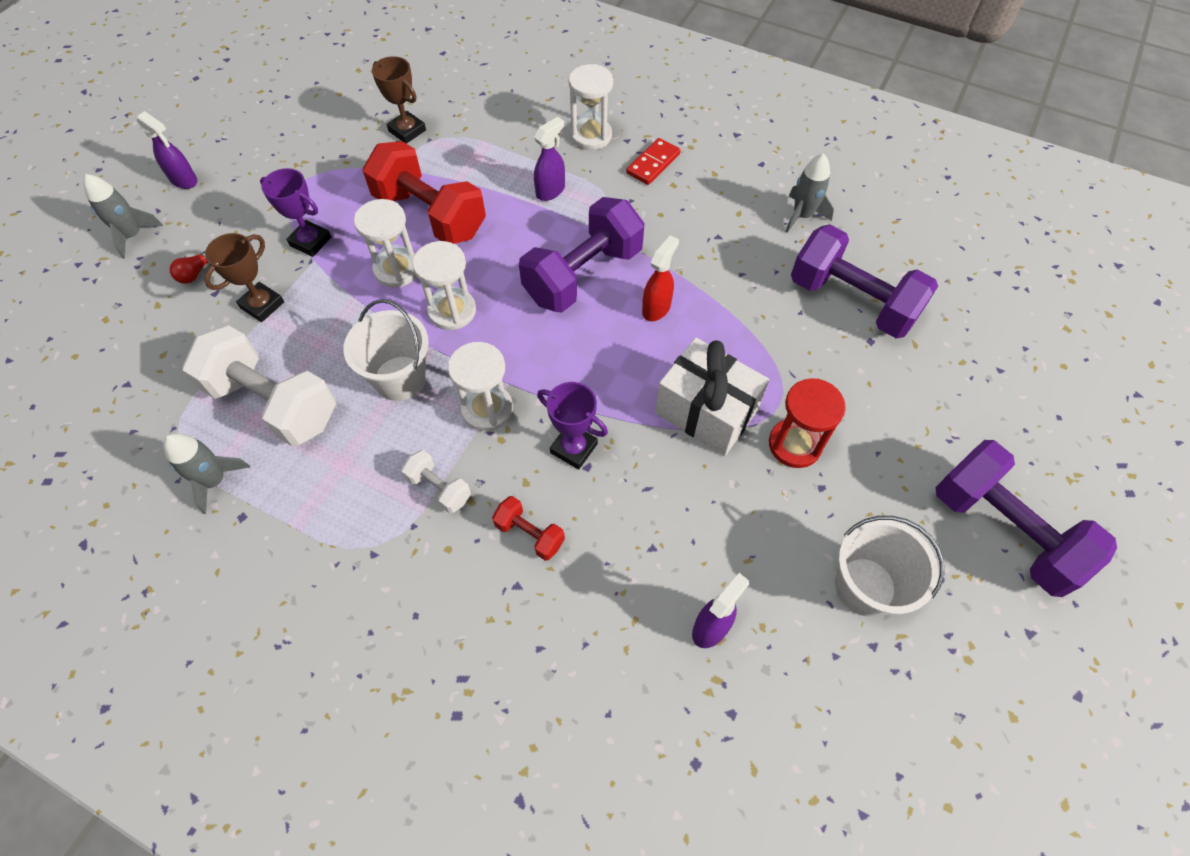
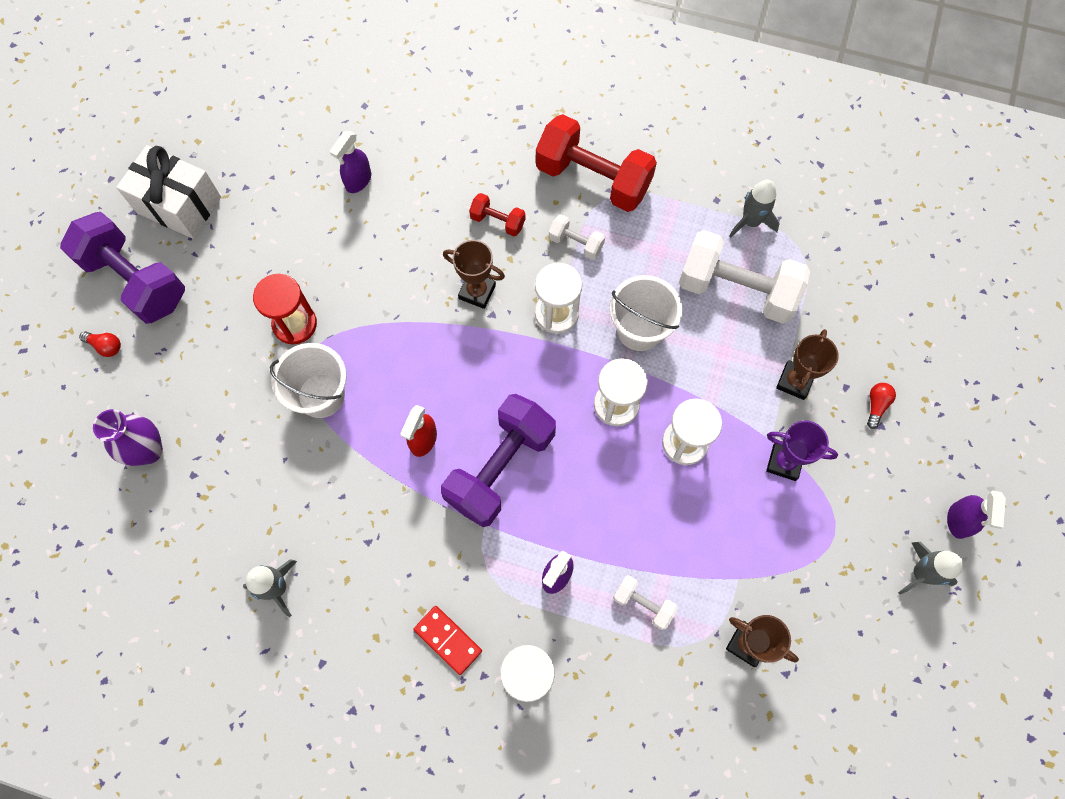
camera: 170 degrees right, 10 degrees up
grey rocket [83,174,163,259] -> grey rocket moved to [898,542,963,594]
purple spray bottle [137,111,197,189] -> purple spray bottle turned 105 degrees counterclockwise [947,490,1006,539]
red dumbbell [363,141,486,244] -> red dumbbell moved to [536,114,657,212]
purple trophy [537,382,608,470] -> brown trophy [443,240,505,309]
red domino [626,138,681,185] -> red domino turned 75 degrees counterclockwise [414,606,482,675]
white gift [655,338,769,456] -> white gift moved to [116,145,221,239]
purple dumbbell [791,224,938,338] -> none
white bucket [835,516,944,617] -> white bucket moved to [270,343,347,418]
none -> red light bulb [79,331,121,357]
none -> purple vase [93,409,163,466]
none -> white dumbbell [613,575,678,630]

